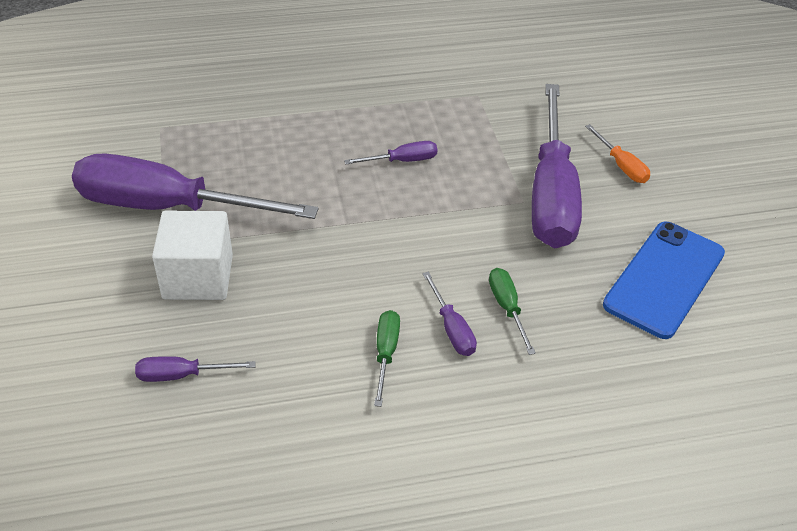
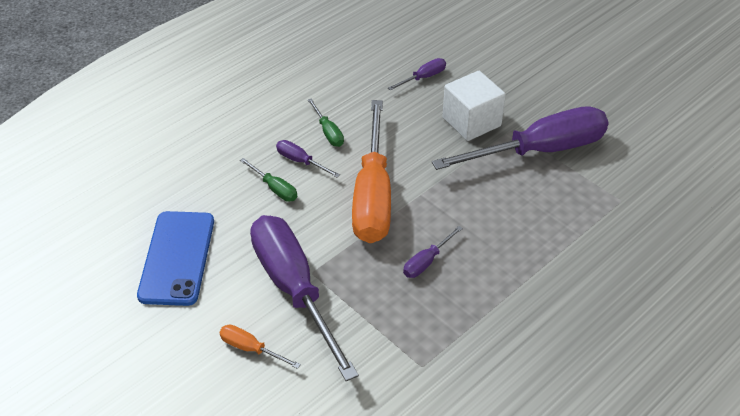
camera: 150 degrees right, 0 degrees up
none -> orange screwdriver [352,100,391,243]

